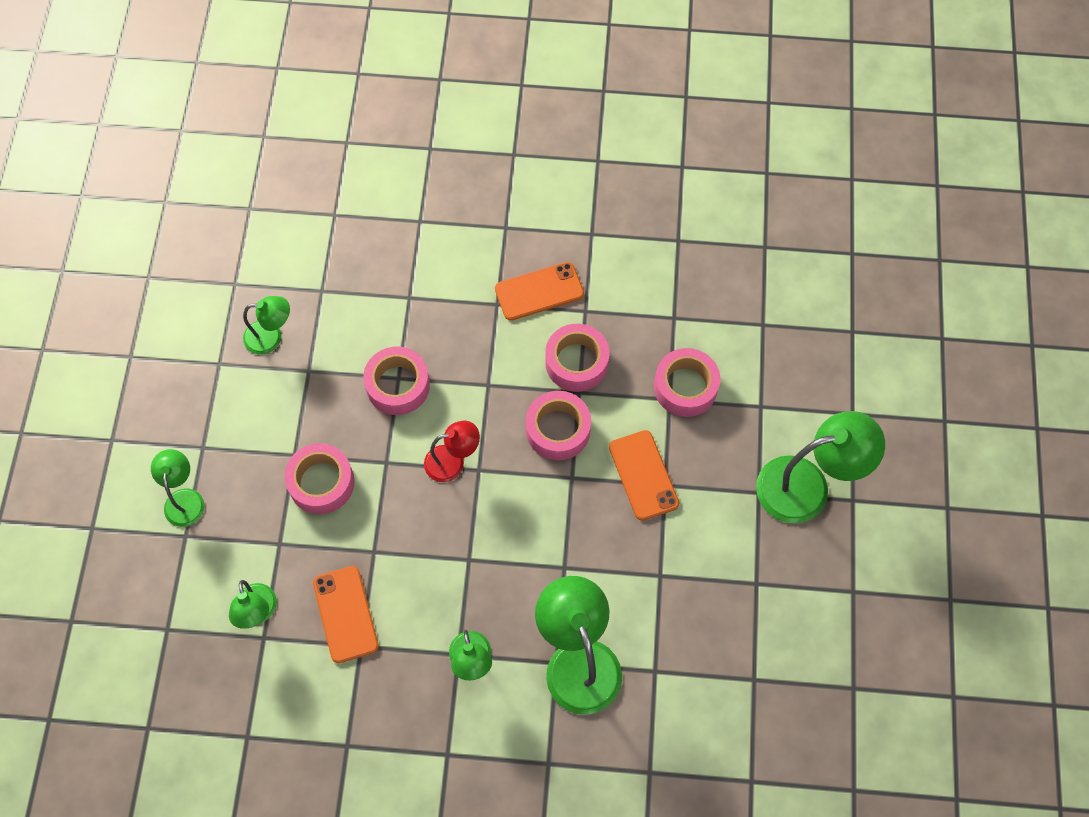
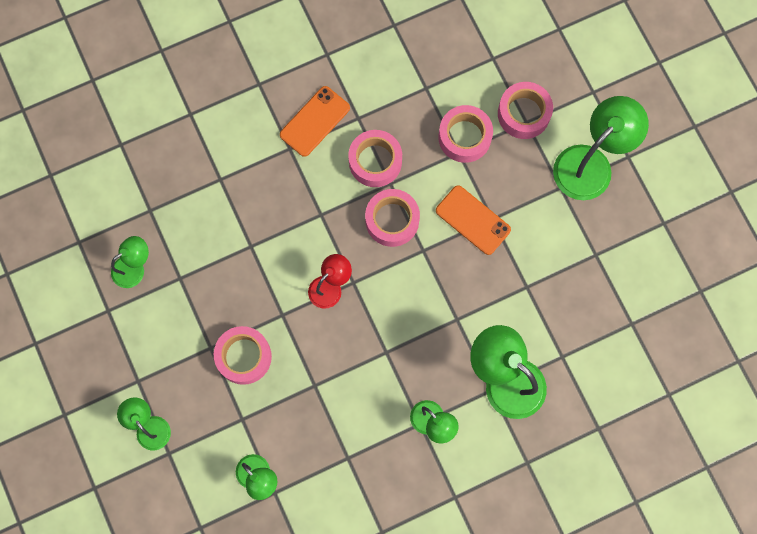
camera: 30 degrees left, 10 degrees up
orange phone [313,566,379,663] -> none
pink tape [363,346,430,415] -> pink tape moved to [498,82,553,139]

